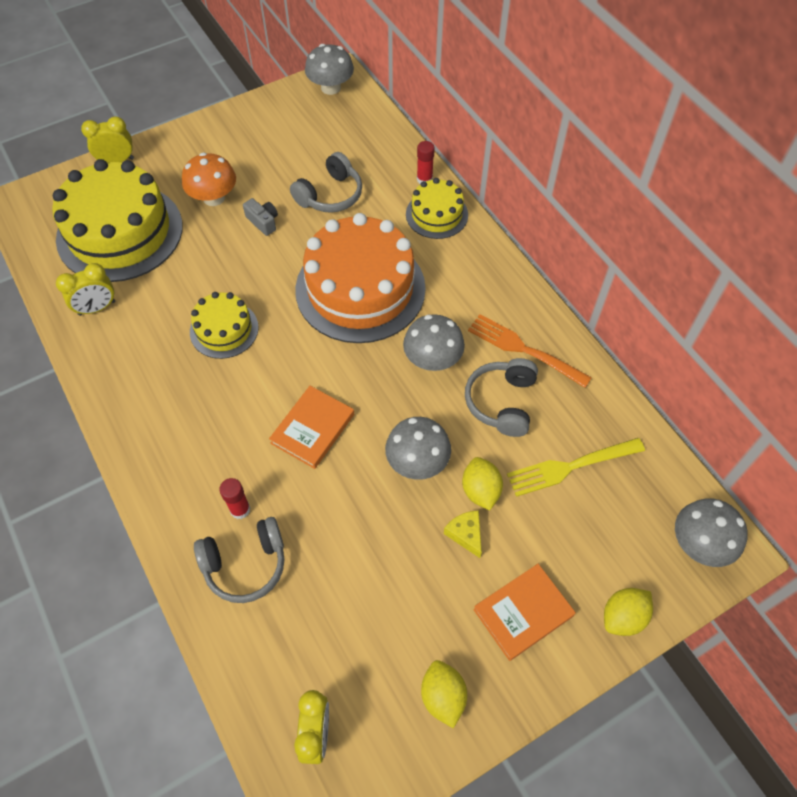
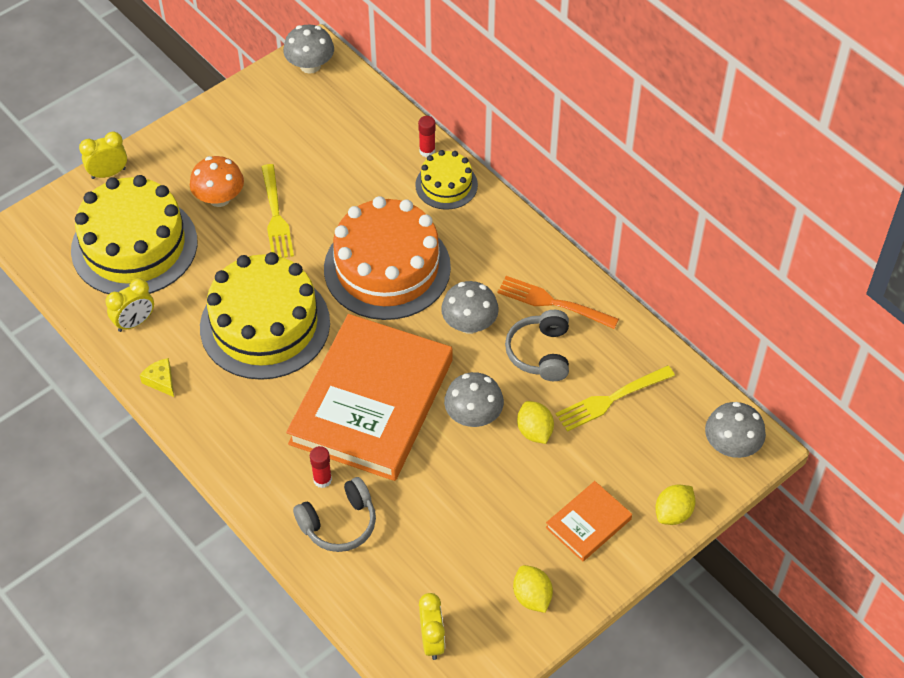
camera: 10 degrees left, 5 degrees down
yellow cake [190,292,259,359] -> yellow cake [200,252,330,380], size x1.96
grey camera [243,198,278,236] -> yellow fork [261,164,294,258]
orange book [269,386,354,469] -> orange book [286,314,452,481], size x2.29
grey headphones [290,152,362,213] -> none
yellow cheese [444,510,482,558] -> yellow cheese moved to [140,358,174,397]

